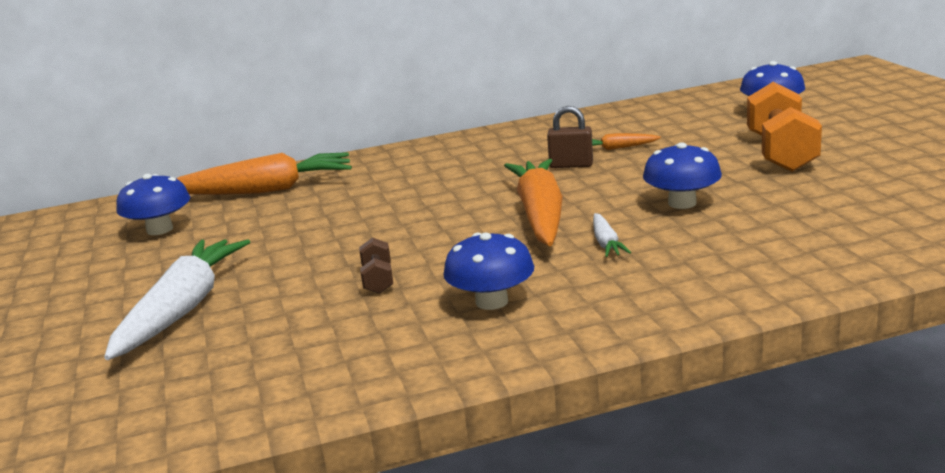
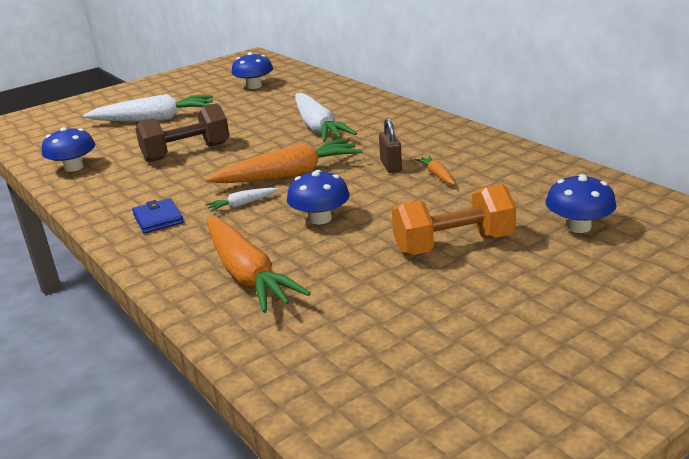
camera: 70 degrees right, 5 degrees up
orange carrot [176,152,352,195] -> orange carrot moved to [207,218,311,313]
brown dumbbell [359,238,393,294] -> brown dumbbell [135,104,230,162], size x2.09
blue mushroom [443,233,534,310] -> blue mushroom moved to [42,127,95,172]
none -> blue wallet [132,198,183,233]
none -> white carrot [295,93,357,142]

